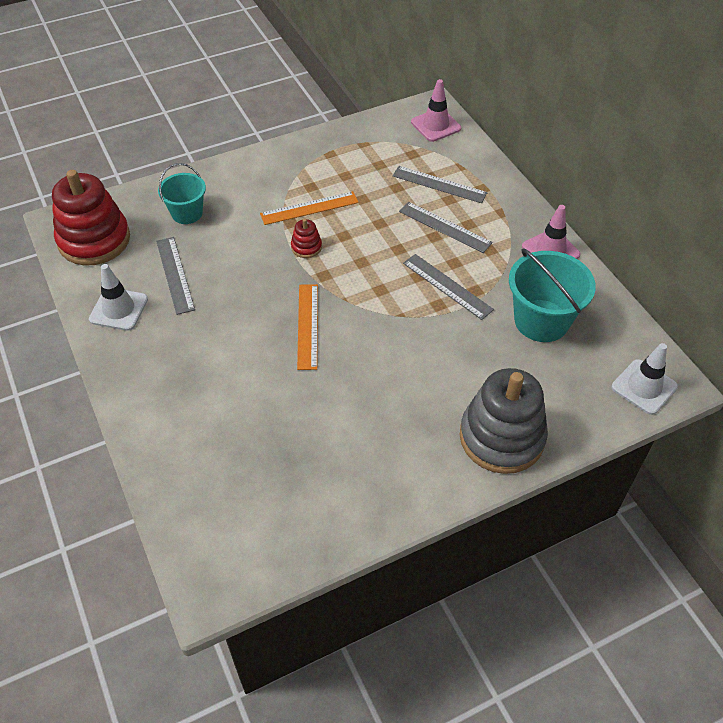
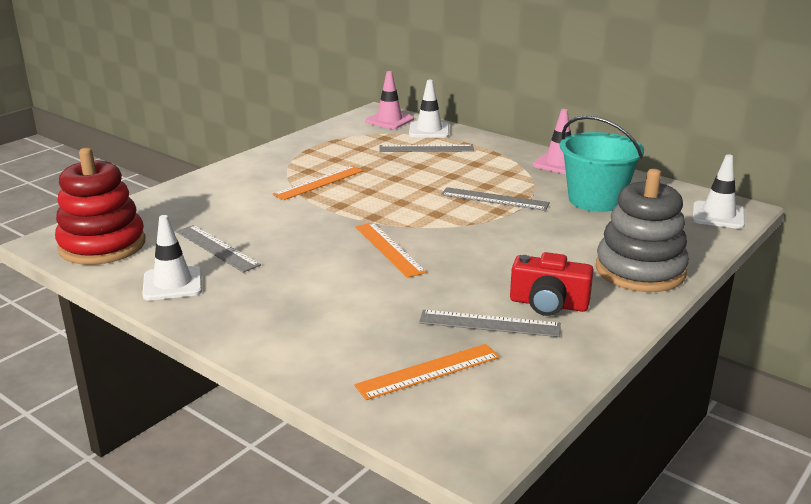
camera: 25 degrees left, 25 degrees down
turquoise bucket [158,163,206,224] -> none
red stacking toy [291,218,322,258] -> none
grey ruler [399,202,493,253] -> grey ruler moved to [419,310,561,337]
none -> orange ruler [354,344,500,400]
none -> white traffic cone [409,80,449,138]
none -> red camera [510,252,594,316]

